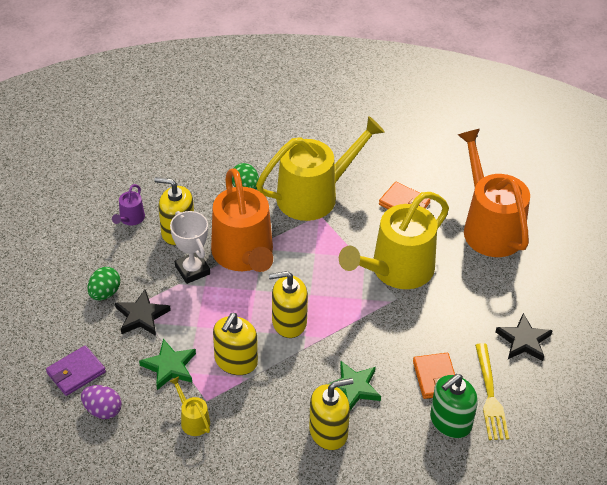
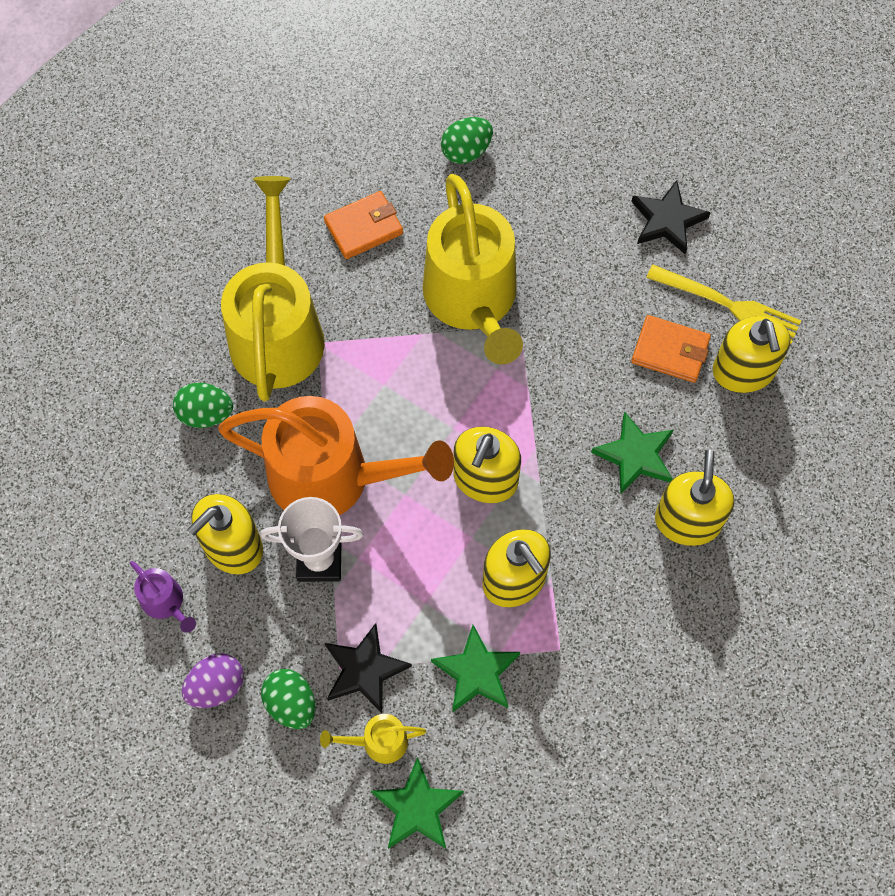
camera: 60 degrees left, 20 degrees up
purple wallet [46,345,106,396] -> green star [371,757,464,849]
purple egg [81,385,122,419] -> purple egg moved to [182,653,244,708]
yellow watering can [169,377,210,436] -> yellow watering can moved to [320,714,426,764]
green soap dispenser [430,374,478,438] -> yellow soap dispenser [713,316,790,393]
orange watering can [458,129,530,257] -> green egg [441,117,493,164]

